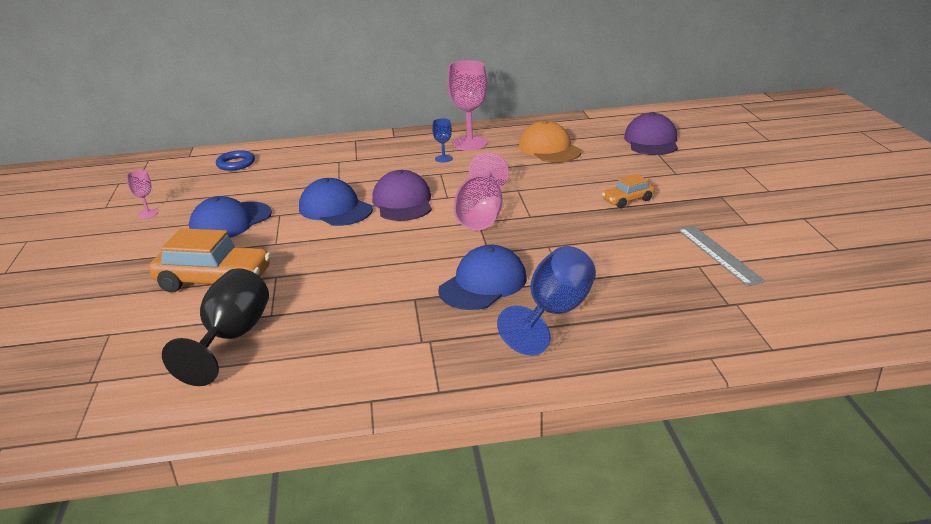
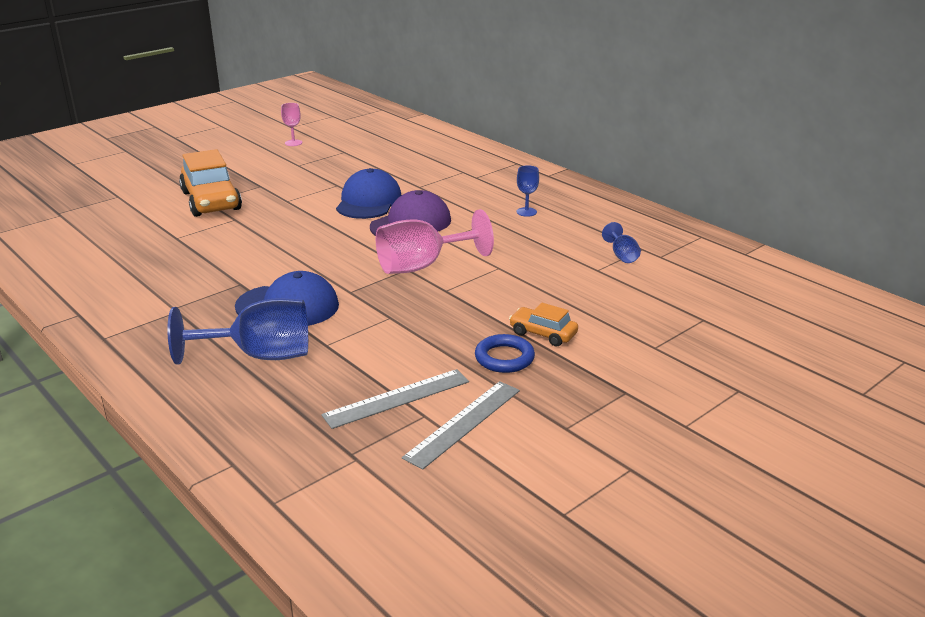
camera: 55 degrees right, 0 degrees up
black goblet [162,268,269,386] -> none
blue cap [189,196,272,238] -> none
blue ring [216,150,255,171] -> blue ring moved to [475,334,535,373]
pink goblet [447,60,488,151] -> none
orange cap [519,120,582,163] -> blue goblet [602,222,641,263]
purple cap [624,112,678,155] -> none
none -> grey ruler [321,369,469,429]

